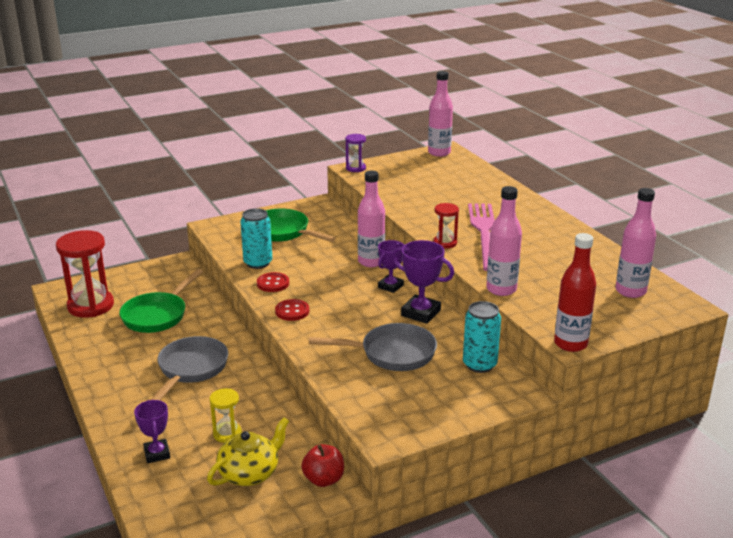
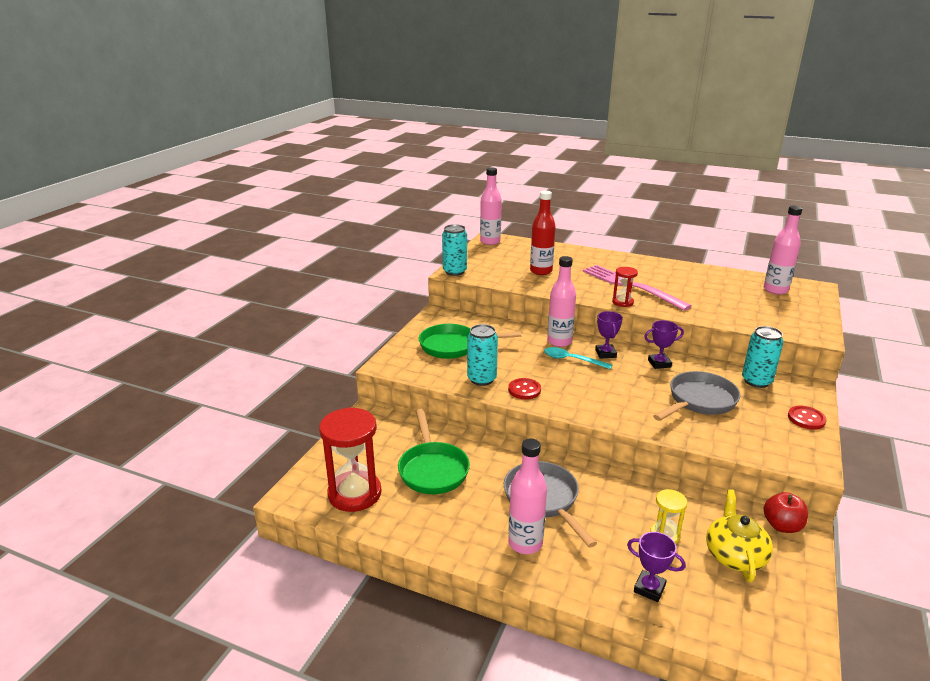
camera: 40 degrees left, 0 degrees up
red button [275,299,309,321] -> red button moved to [788,406,827,430]
purple hourglass [345,134,366,172] -> turquoise can [442,224,467,276]
purple trophy [392,240,454,324] -> purple trophy [644,320,684,369], size x0.67
pink bottle [486,186,522,296] -> pink bottle moved to [508,439,547,554]
red bottle [554,233,596,352] -> red bottle moved to [530,191,556,275]
none -> turquoise spoon [544,347,612,369]

